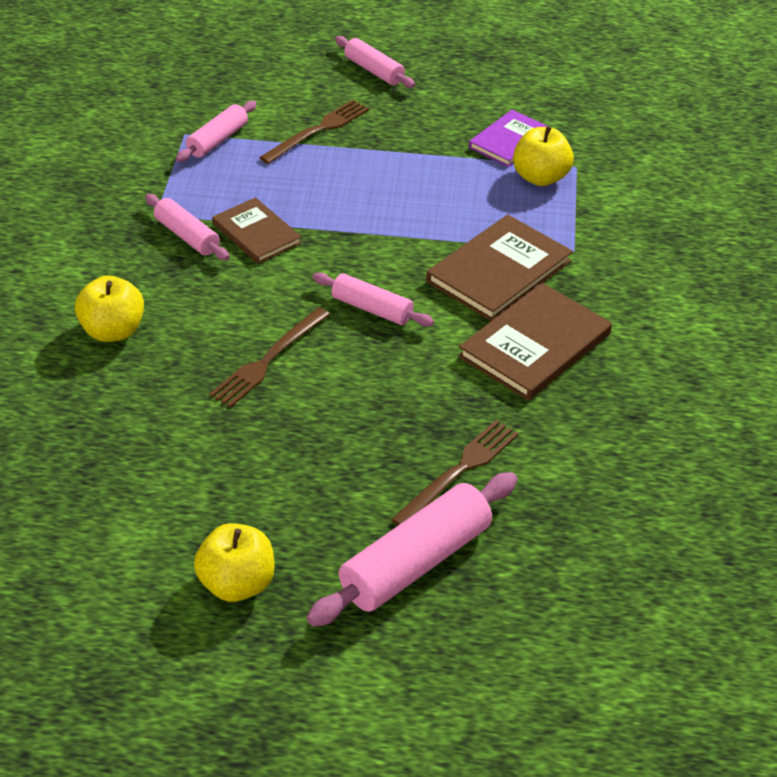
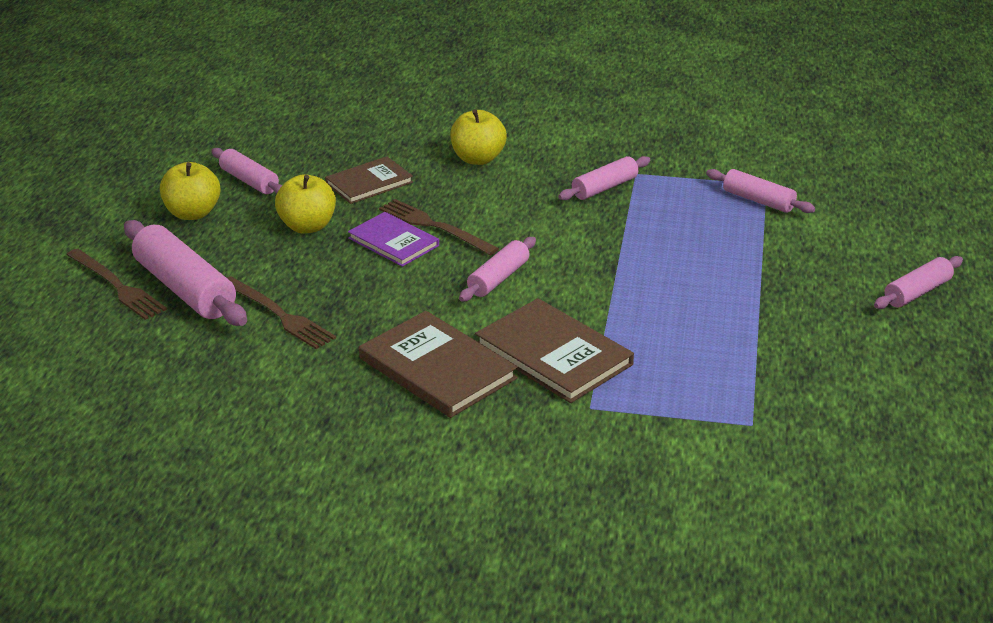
camera: 95 degrees right, 10 degrees down
brown book [212,197,302,264] -> brown book moved to [325,156,413,204]
brown fork [259,100,369,164] -> brown fork moved to [66,249,167,320]
purple book [469,110,547,167] -> purple book moved to [348,212,439,267]
yellow apple [513,126,574,186] -> yellow apple moved to [275,174,336,233]
none -> pink rolling pin [211,148,282,194]

